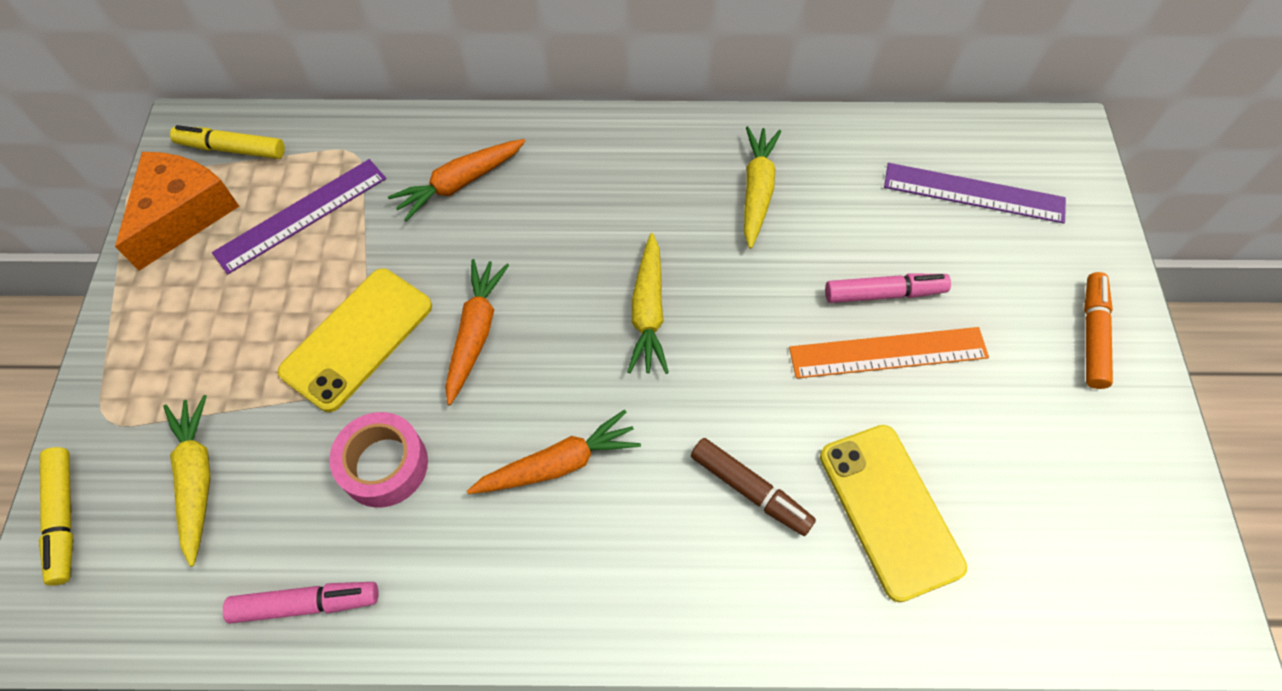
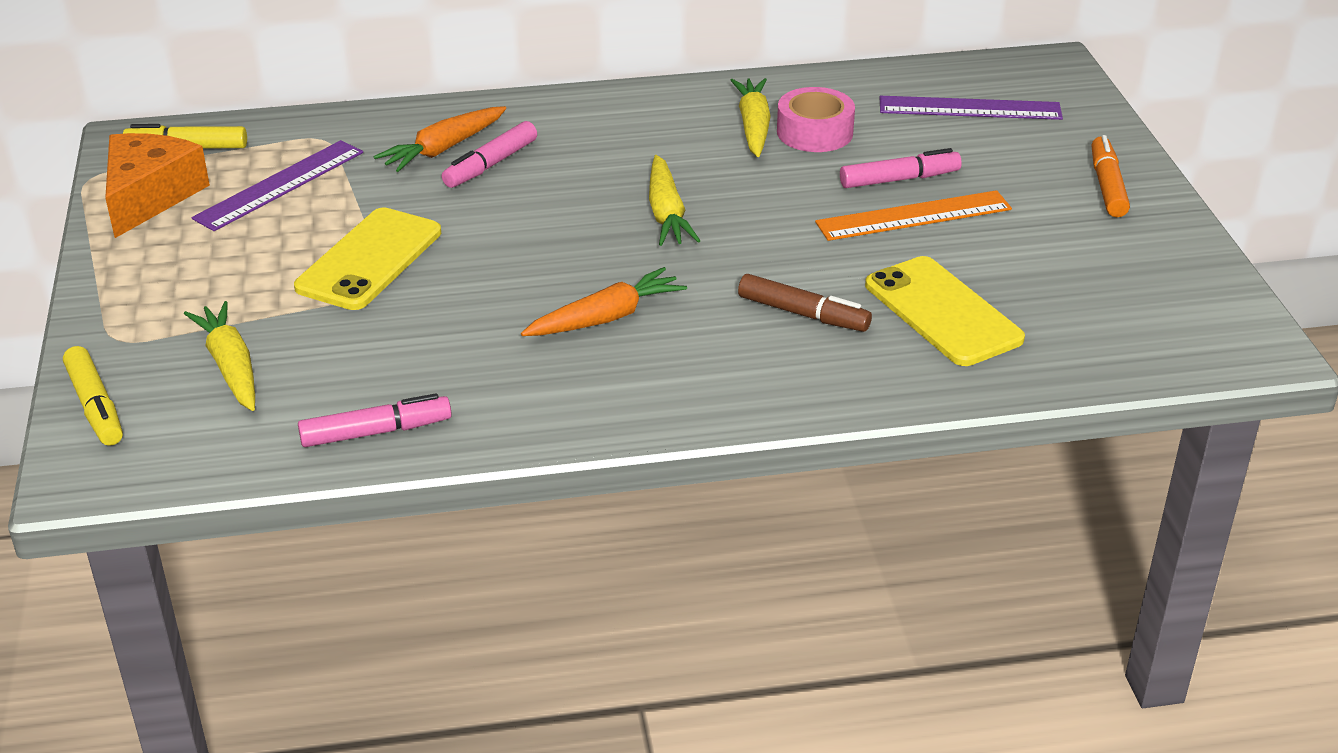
camera: 10 degrees left, 25 degrees down
pink tape [329,412,428,508] -> pink tape moved to [777,87,855,152]
orange carrot [445,259,509,405] -> none
none -> pink marker [442,121,537,188]

